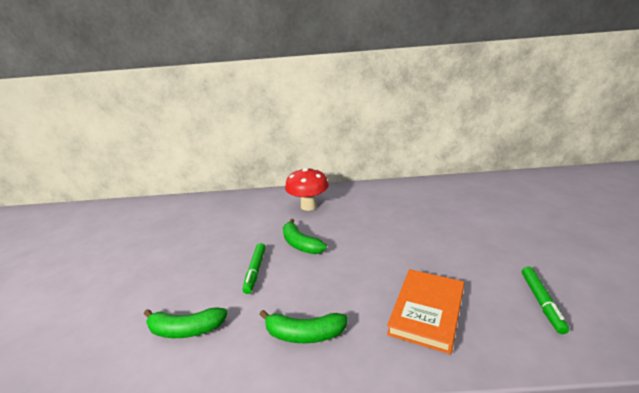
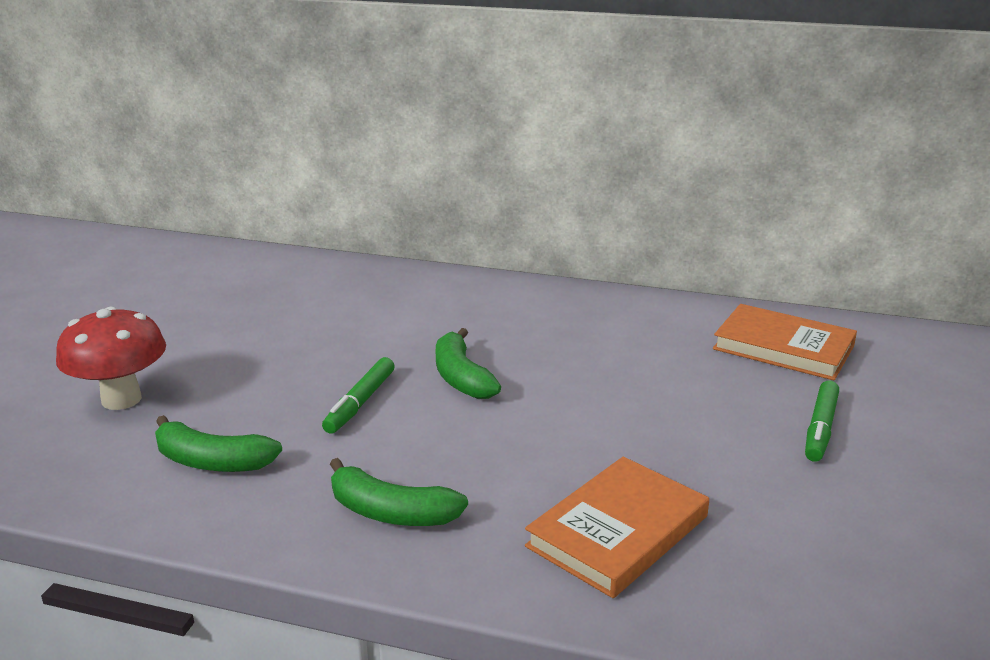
camera: 15 degrees right, 0 degrees up
red mushroom [285,168,329,211] -> red mushroom moved to [56,307,166,410]
green marker [522,267,569,334] -> green marker moved to [805,381,839,462]
none -> orange book [713,304,857,381]

